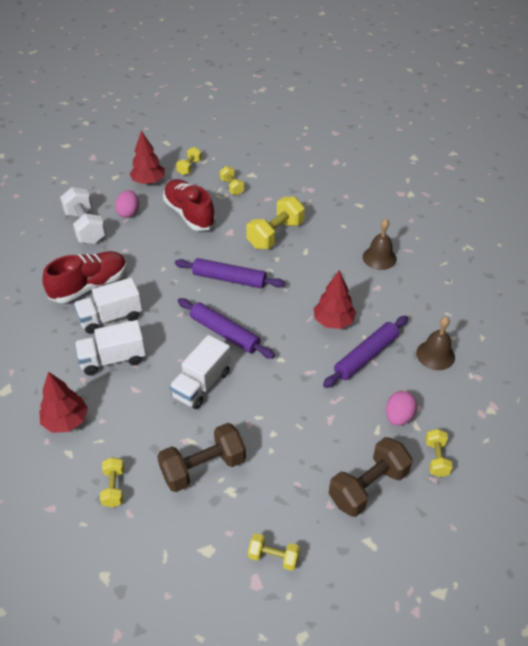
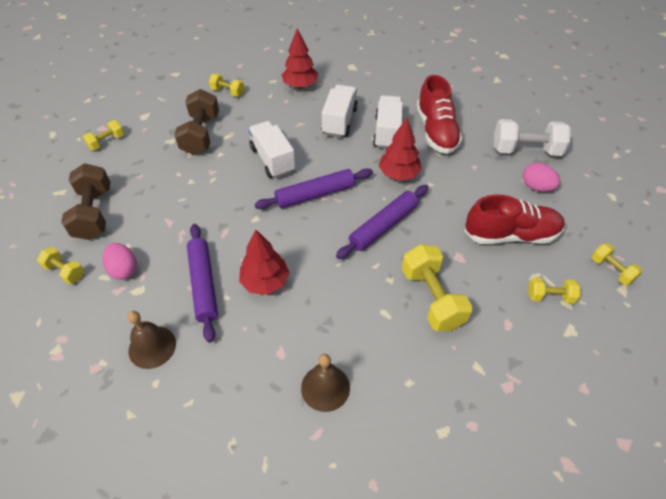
camera: 120 degrees right, 5 degrees up
red tree [130,130,165,185] -> red tree moved to [379,118,422,181]

